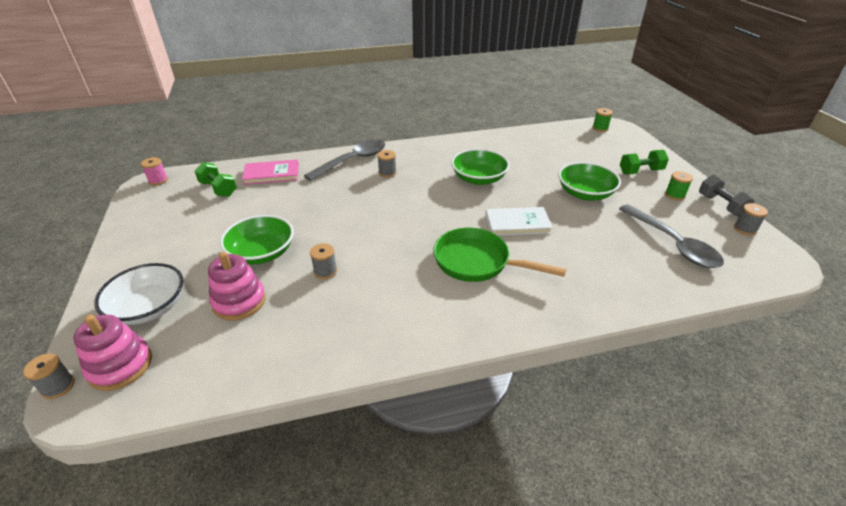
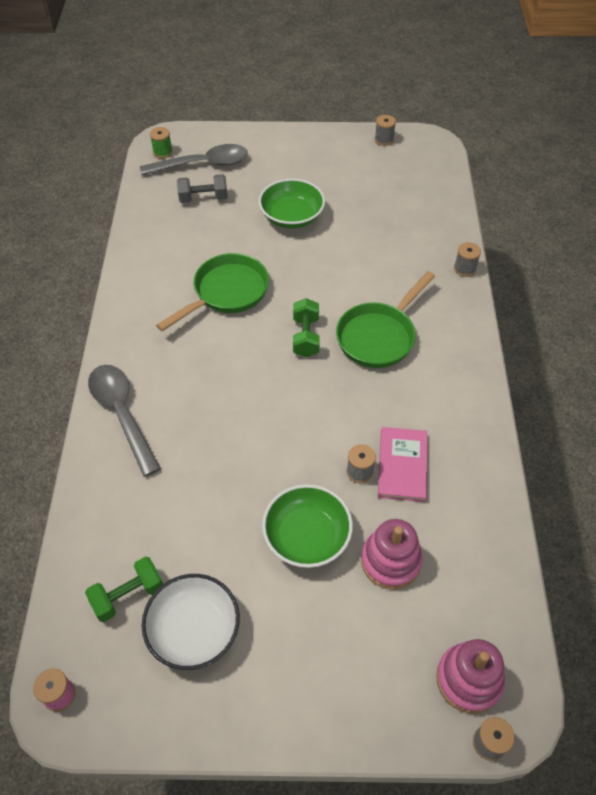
camera: 75 degrees left, 15 degrees up
white bowl [94,263,183,325] -> white bowl moved to [142,574,240,670]
pink book [242,160,299,185] -> pink book moved to [378,427,427,502]
grey spool [377,150,397,178] -> grey spool moved to [454,242,481,277]
green bowl [451,149,510,185] -> green pan [156,253,269,331]
white book [485,207,553,236] -> none
grey spoon [619,204,724,268] -> grey spoon moved to [140,144,248,175]
green dumbbell [620,150,669,174] -> green dumbbell moved to [293,298,320,357]
green spool [665,171,693,201] -> none
grey dumbbell [699,175,755,217] -> grey dumbbell moved to [177,174,228,203]

